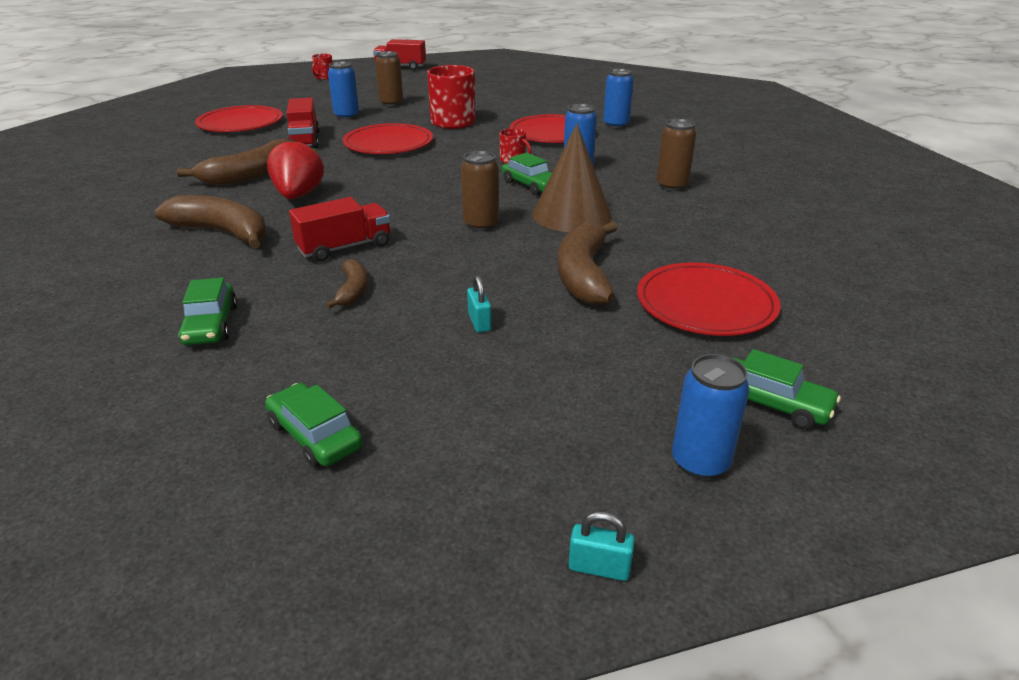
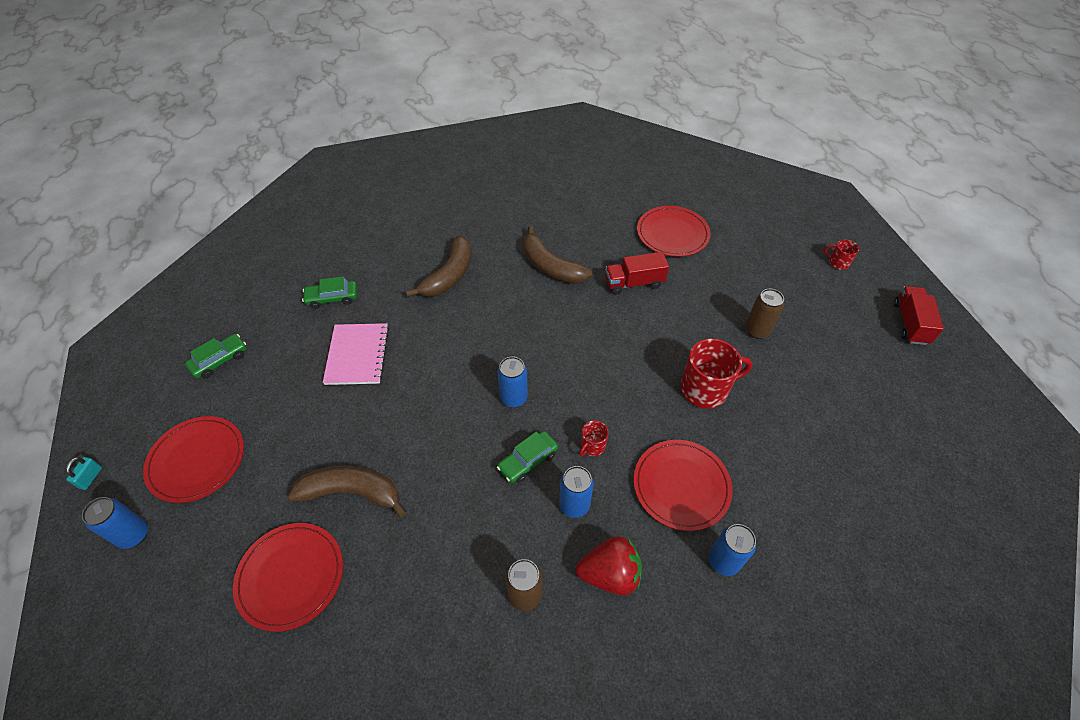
camera: 90 degrees right, 20 degrees up
red strawberry [267,139,324,199] -> red strawberry moved to [576,536,642,596]
red truck [289,197,390,262] -> none
brown banana [325,259,368,309] -> pink notebook [323,323,389,385]
blue can [328,62,359,120] -> blue can moved to [497,356,528,408]
red plate [342,123,433,154] -> red plate moved to [143,416,244,503]
brown can [461,151,499,231] -> none
turquoise padlock [467,275,492,332] -> none
brown cone [533,124,612,232] -> none
green car [733,349,841,429] -> none

